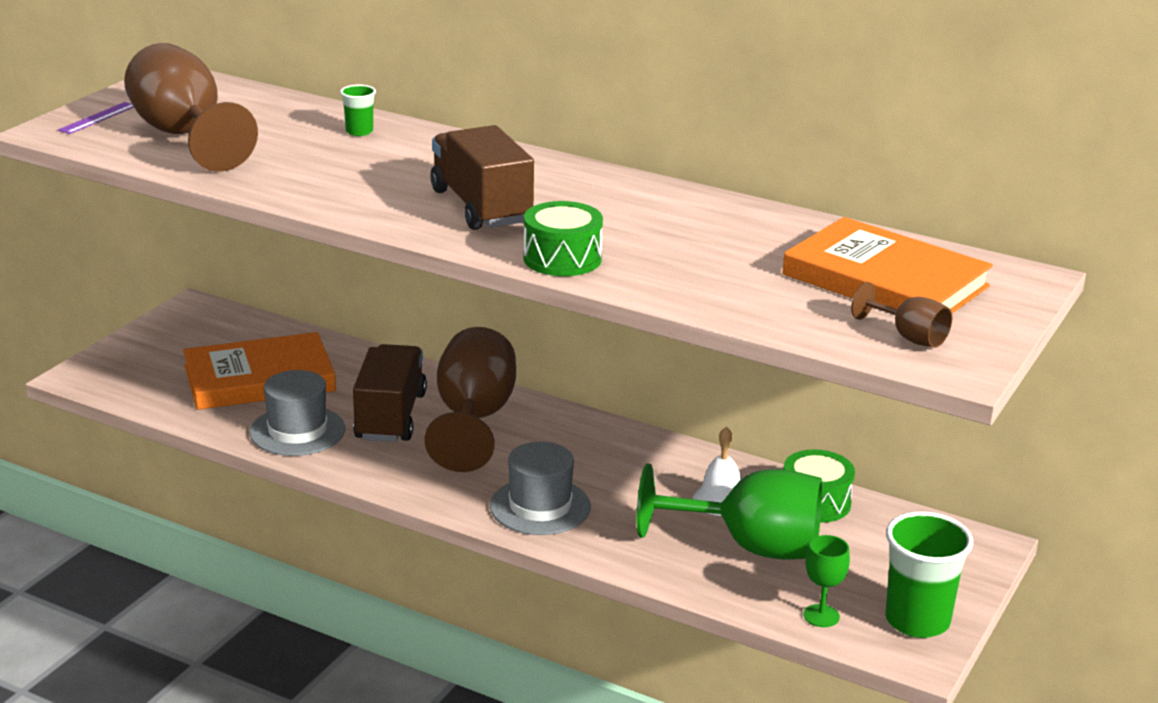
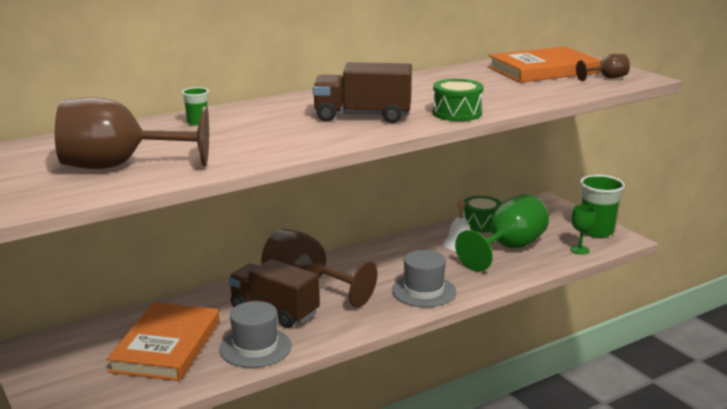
camera: 60 degrees left, 5 degrees down
purple ruler [58,102,134,134] -> none

